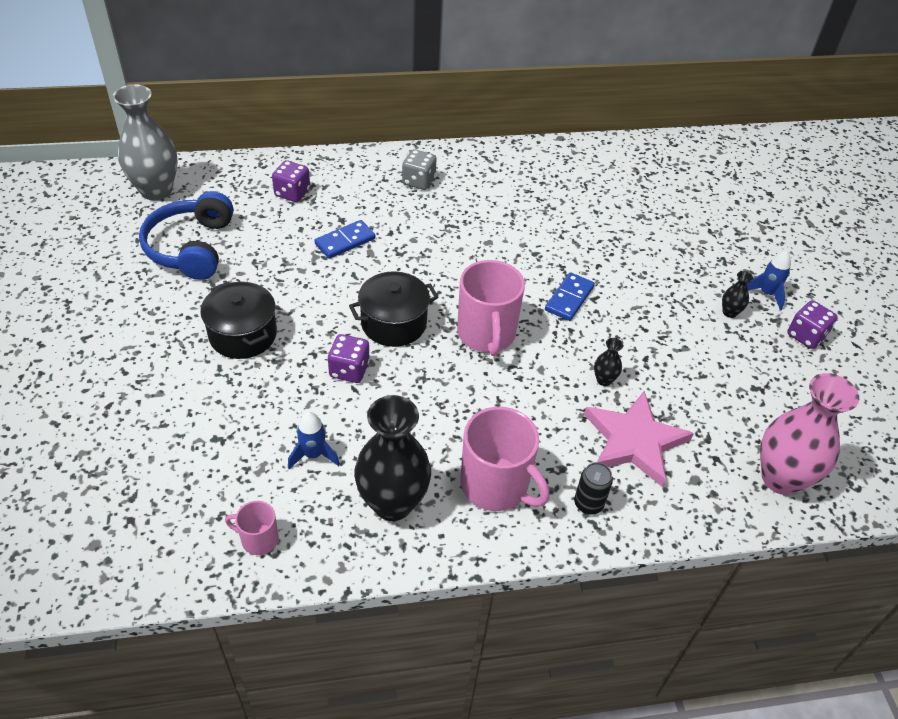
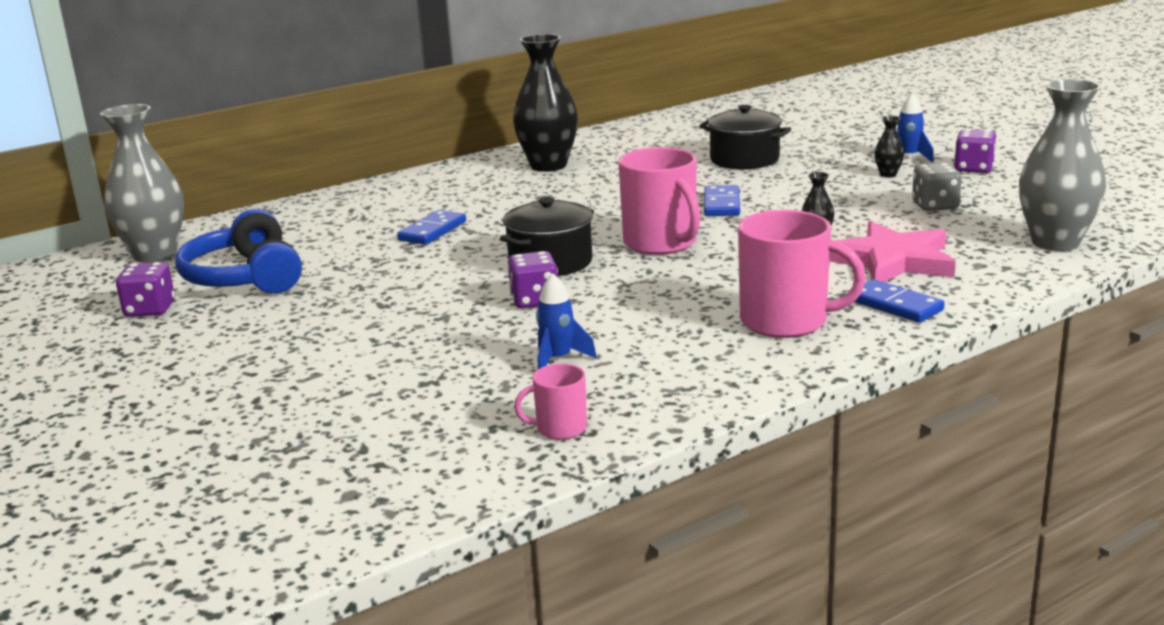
camera: 20 degrees left, 25 degrees down
black pot [200,281,277,359] -> black pot moved to [699,105,791,169]
purple dice [272,160,310,202] -> purple dice moved to [116,262,175,317]
black vase [354,395,431,521] -> black vase moved to [513,34,578,172]
grey dice [402,149,437,190] -> grey dice moved to [912,163,962,211]
black can [574,462,613,515] -> blue domino [855,279,945,323]
pink vase [760,373,859,495] -> grey vase [1019,79,1106,251]

